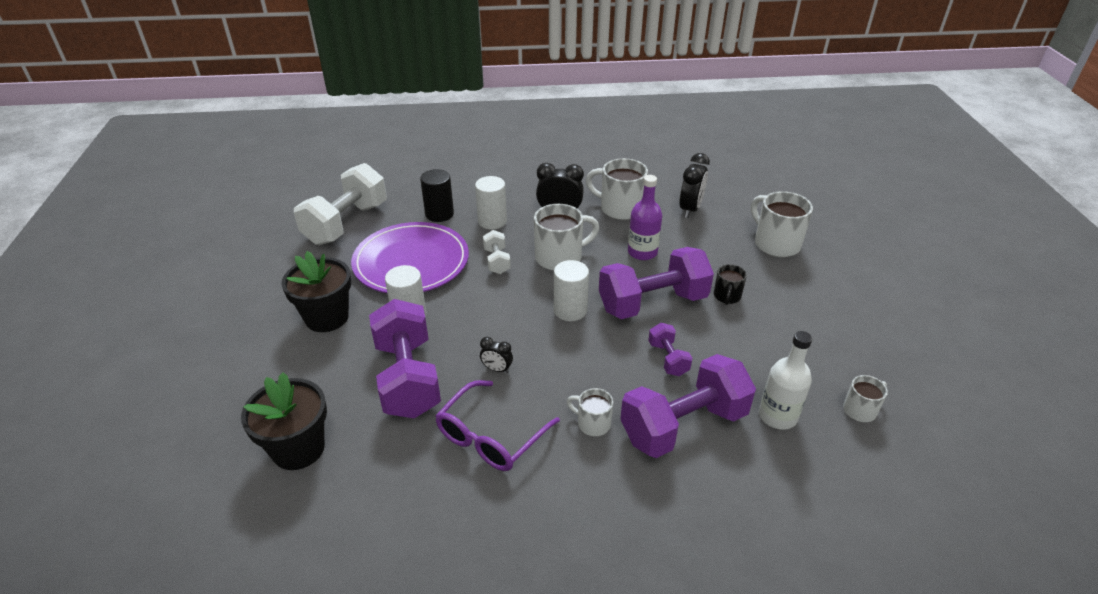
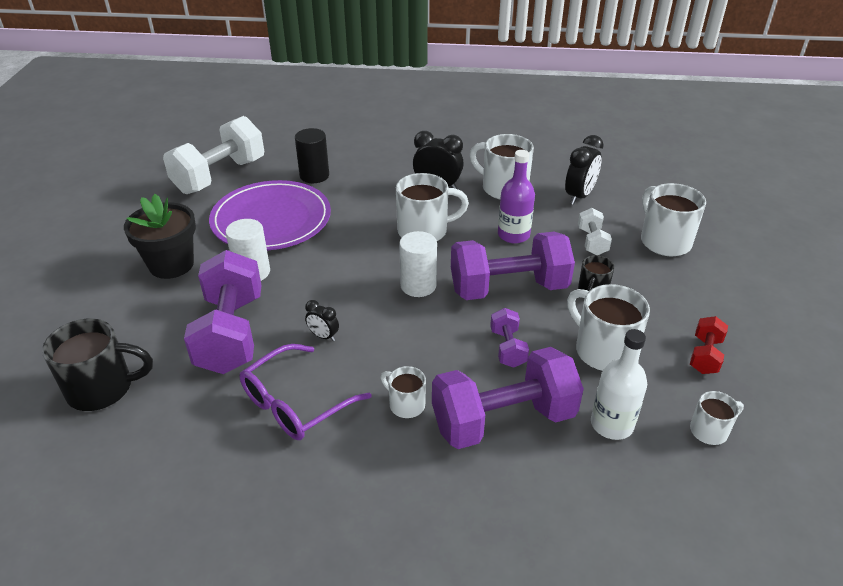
camera: 10 degrees right, 0 degrees up
black flower pot [241,373,327,470] -> black mug [42,319,153,411]
white cylinder [475,176,507,230] -> none
white dumbbell [483,230,511,274] -> white dumbbell moved to [578,208,612,255]
none -> white mug [567,284,650,371]
none -> red dumbbell [690,316,728,374]

